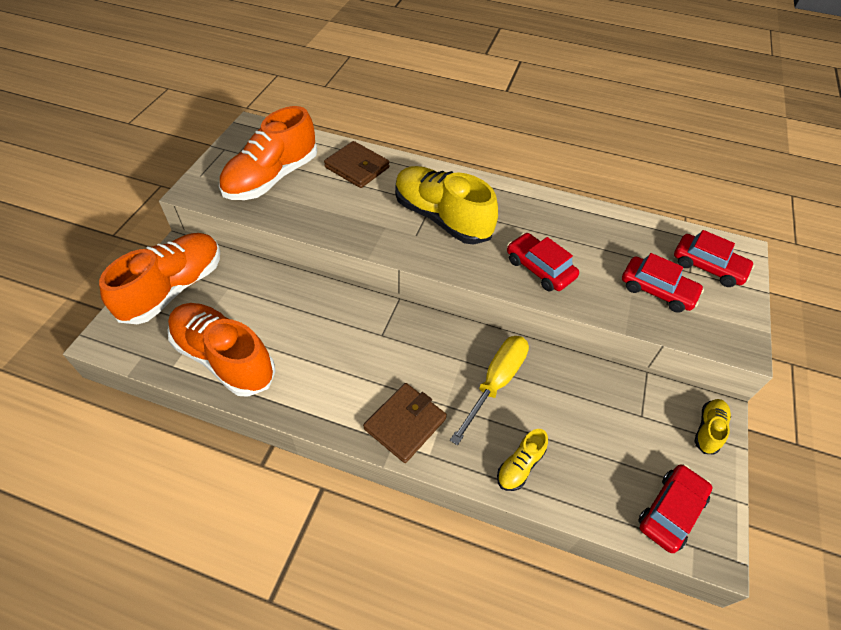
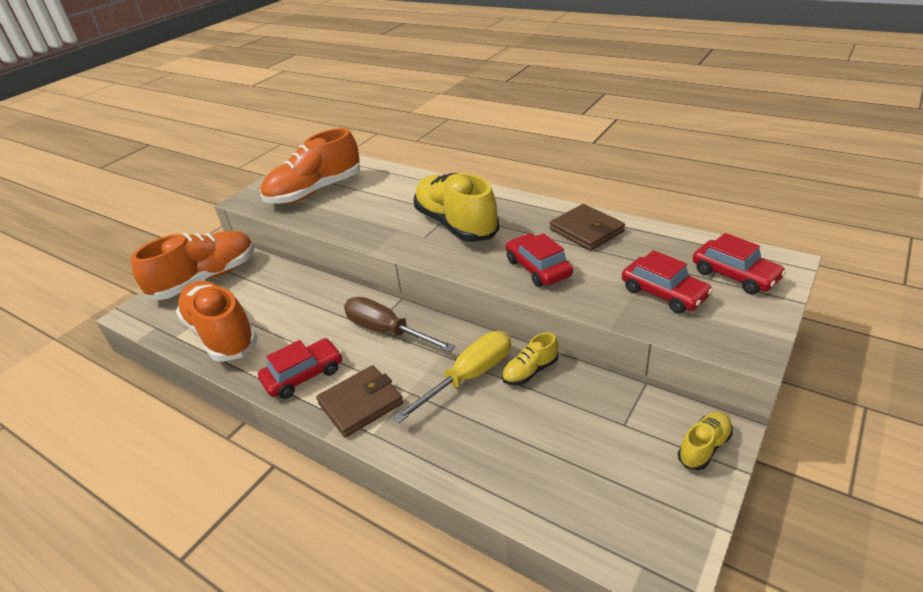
camera: 20 degrees right, 15 degrees down
brown wallet [324,141,390,188] -> brown wallet moved to [550,204,625,251]
yellow shoe [497,429,548,491] -> yellow shoe moved to [502,332,558,385]
red car [638,464,712,553] -> red car moved to [258,338,342,399]
none -> brown screwdriver [344,297,455,352]

